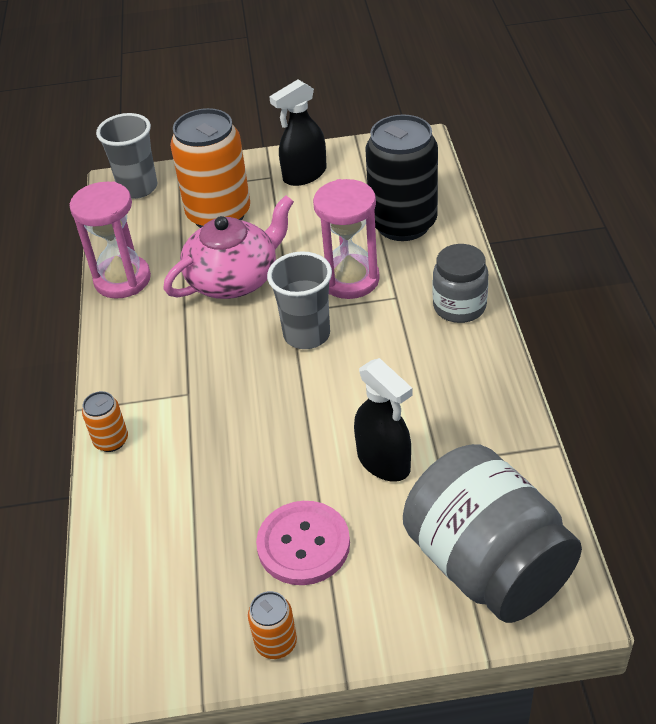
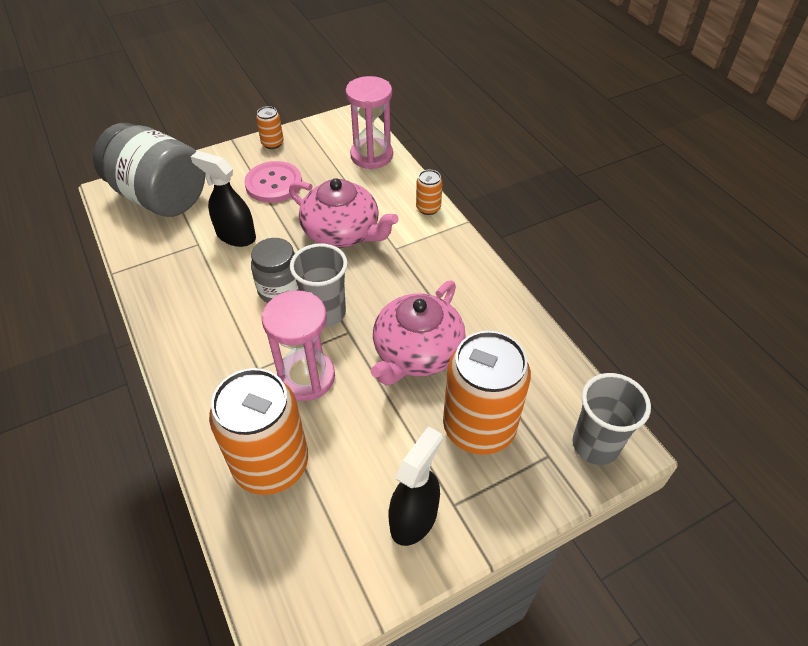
camera: 155 degrees right, 5 degrees up
pink hourglass [70,181,151,299] -> pink hourglass moved to [346,76,393,169]
black can [365,114,438,241] -> orange can [209,368,308,495]
grey jar [433,244,488,323] -> grey jar moved to [251,238,299,303]
none -> pink teapot [289,178,399,248]

